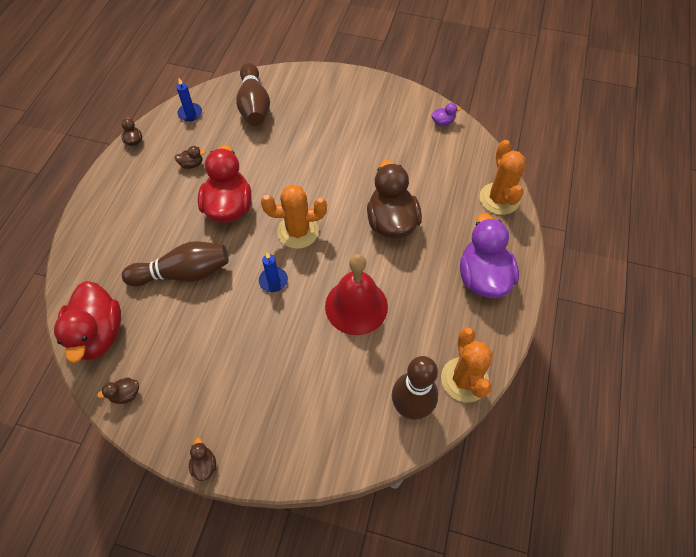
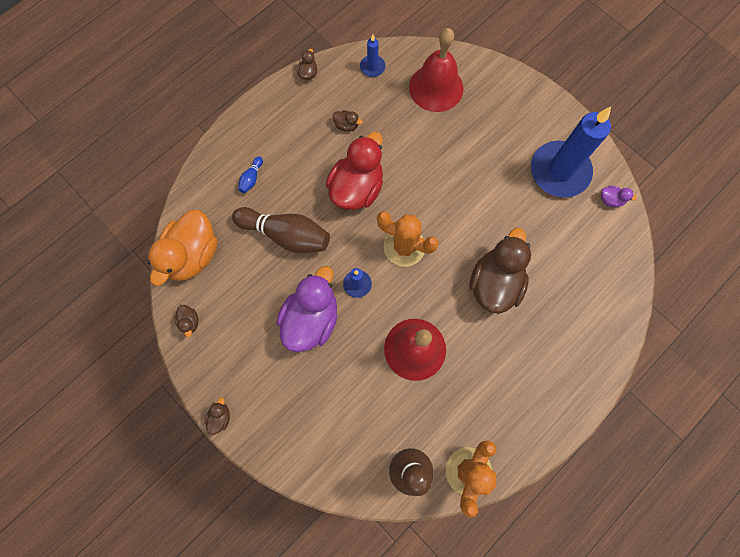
camera: 30 degrees right, 15 degrees up
red duck [54,281,121,363] -> orange duck [148,210,218,286]
brown duck [97,378,139,404] -> brown duck turned 120 degrees counterclockwise [174,305,198,337]
brown bowling pin [236,63,270,126] -> red bell [409,28,463,112]
purple duck [460,213,519,298] -> purple duck moved to [276,266,337,352]
orange cactus [479,140,526,215] -> none
none -> blue bowling pin [238,156,263,193]
none -> blue candle [531,107,611,198]

